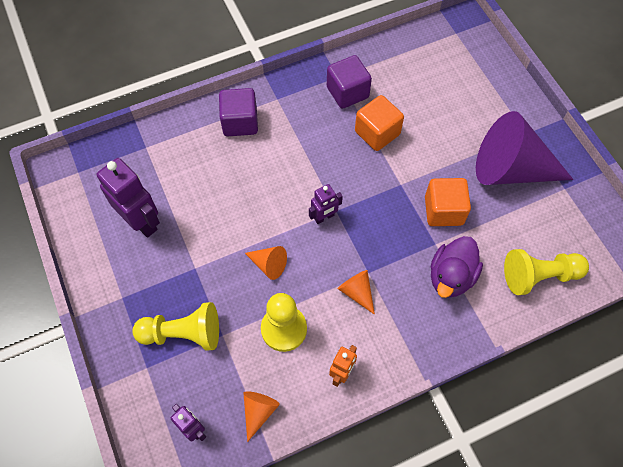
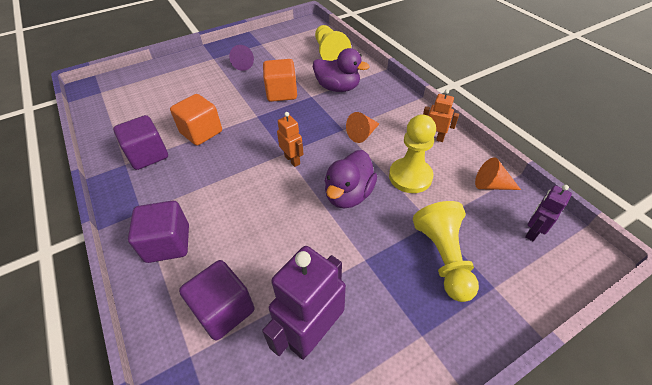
camera: 95 degrees left, 15 degrees down
orange cone [245,246,287,280] -> purple duck [325,150,377,208]
purple robot [309,184,343,224] -> orange robot [277,112,304,167]
purple cone [476,111,573,185] -> purple cone [229,45,254,71], size x0.43
none -> purple cube [179,260,255,340]

